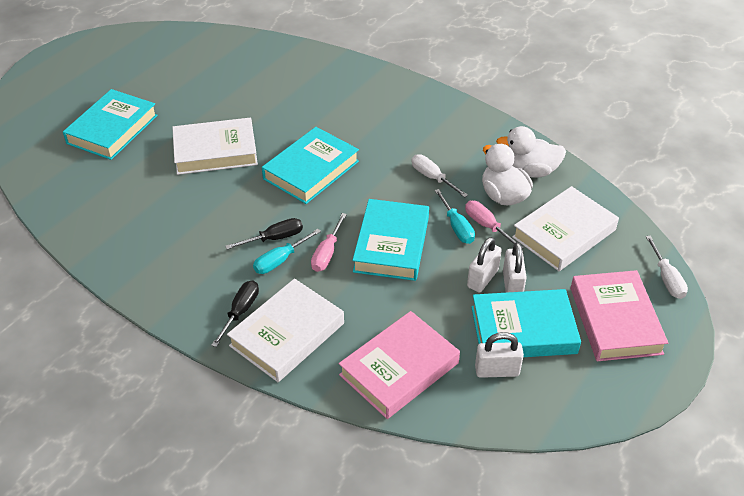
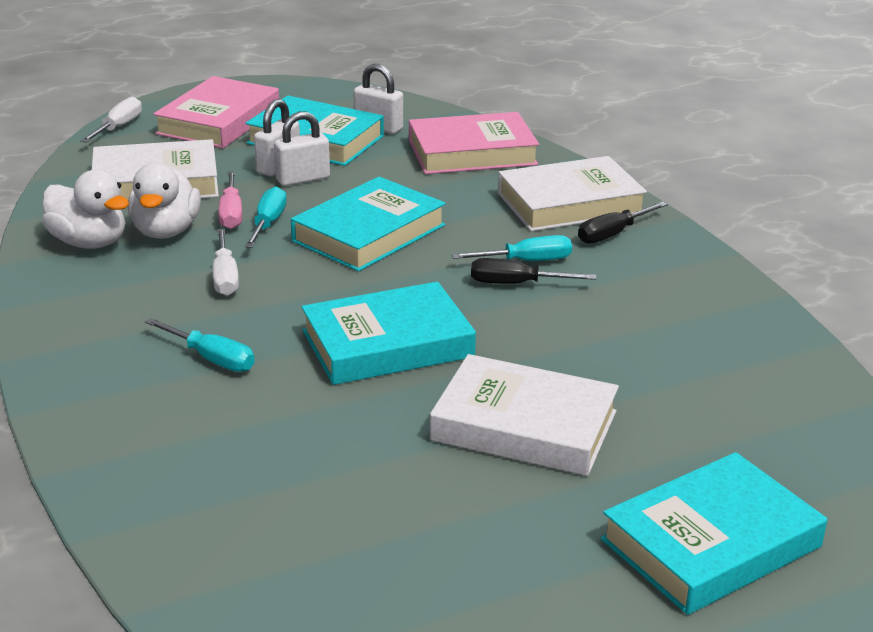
camera: 150 degrees left, 15 degrees down
pink screwdriver [311,213,347,272] -> none
none -> turquoise screwdriver [145,318,255,372]

